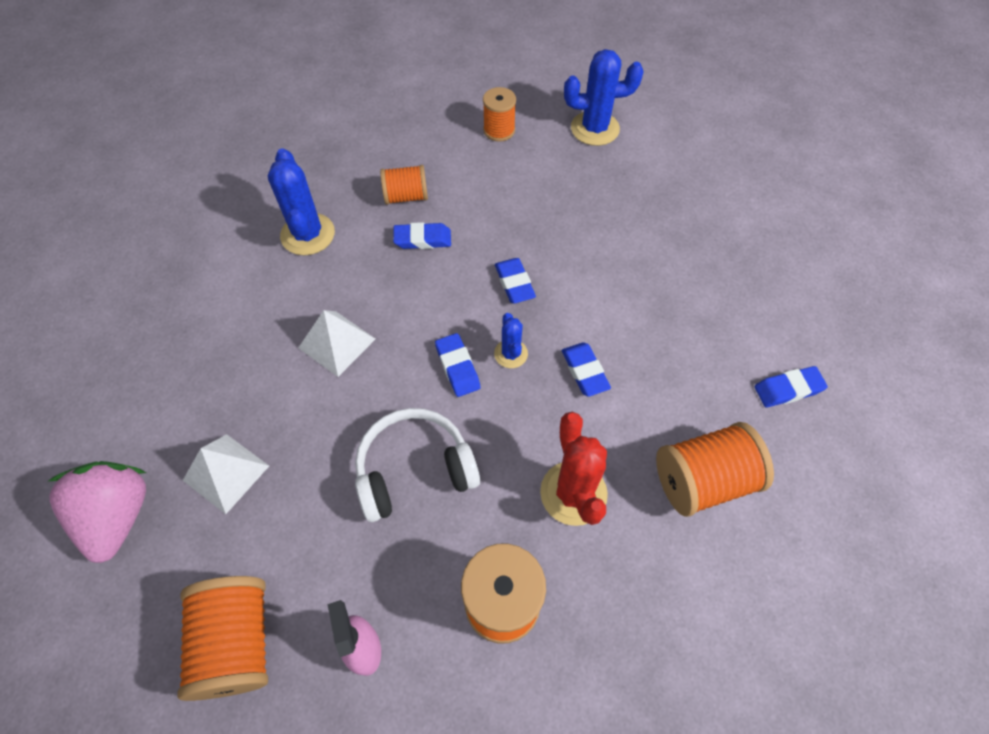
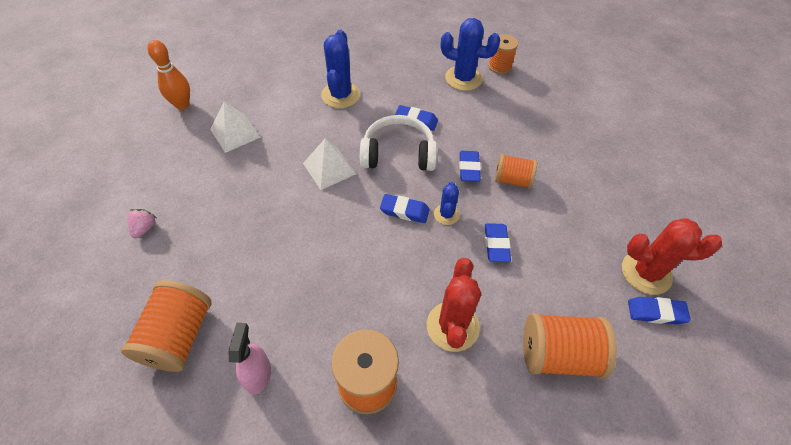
camera: 20 degrees right, 5 degrees down
pink strawberry [48,461,147,563] -> pink strawberry [127,209,156,238], size x0.45
white pyramid [183,434,269,514] -> white pyramid moved to [210,102,261,153]
white headphones [355,408,480,522] -> white headphones moved to [360,115,437,171]
orange spool [380,165,428,205] -> orange spool moved to [495,154,537,189]
blue eraser [435,333,481,397] -> blue eraser turned 75 degrees counterclockwise [380,194,430,223]
blue cactus [564,49,644,146] -> blue cactus moved to [441,18,500,91]
none -> orange bowling pin [147,40,190,110]
none -> red cactus [622,218,722,295]

